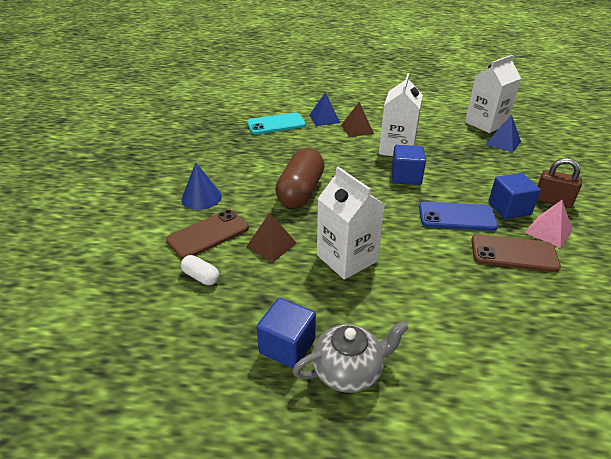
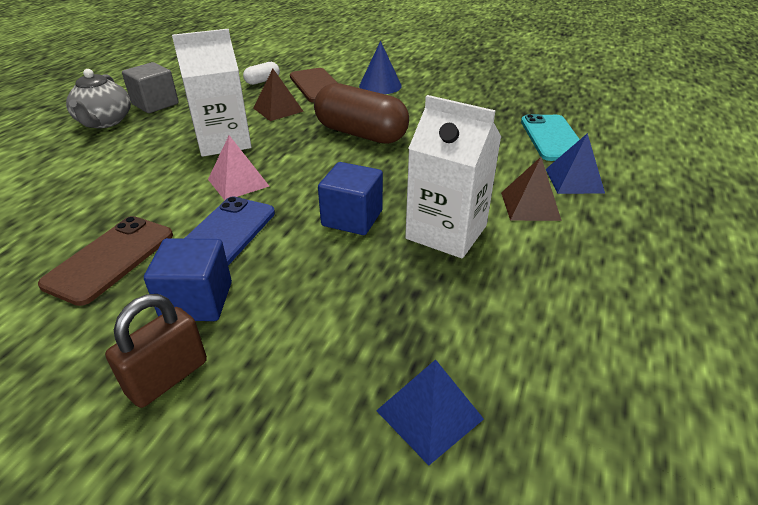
camera: 105 degrees right, 0 degrees up
blue cube [256,298,316,368] -> grey cube [122,62,179,113]
white carton [465,55,521,133] -> none
pink pyramid [525,200,573,248] -> pink pyramid moved to [208,135,269,200]

